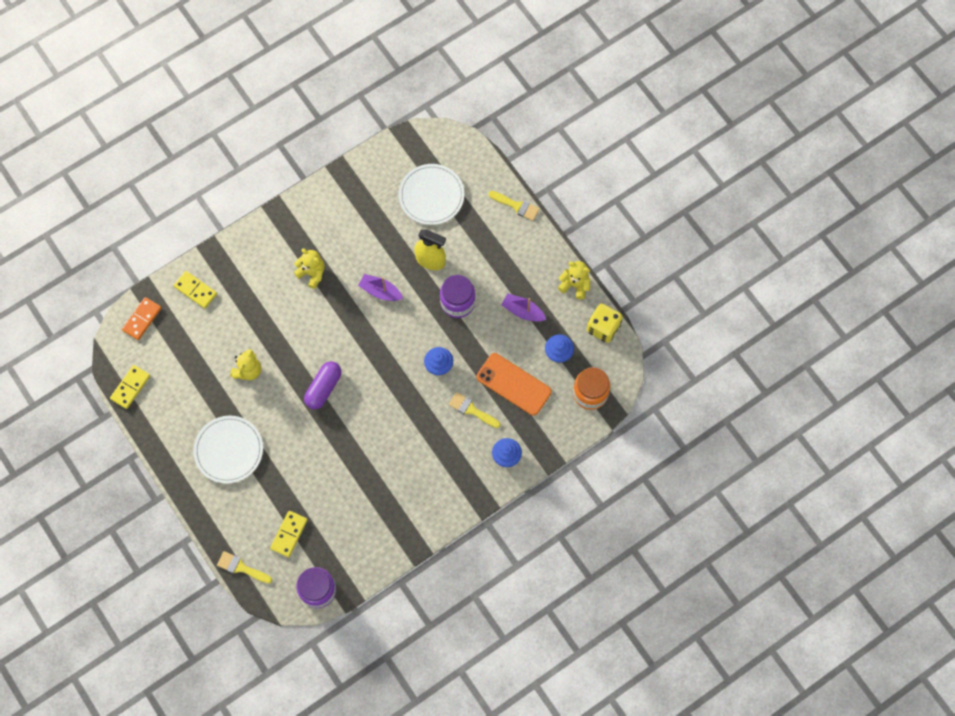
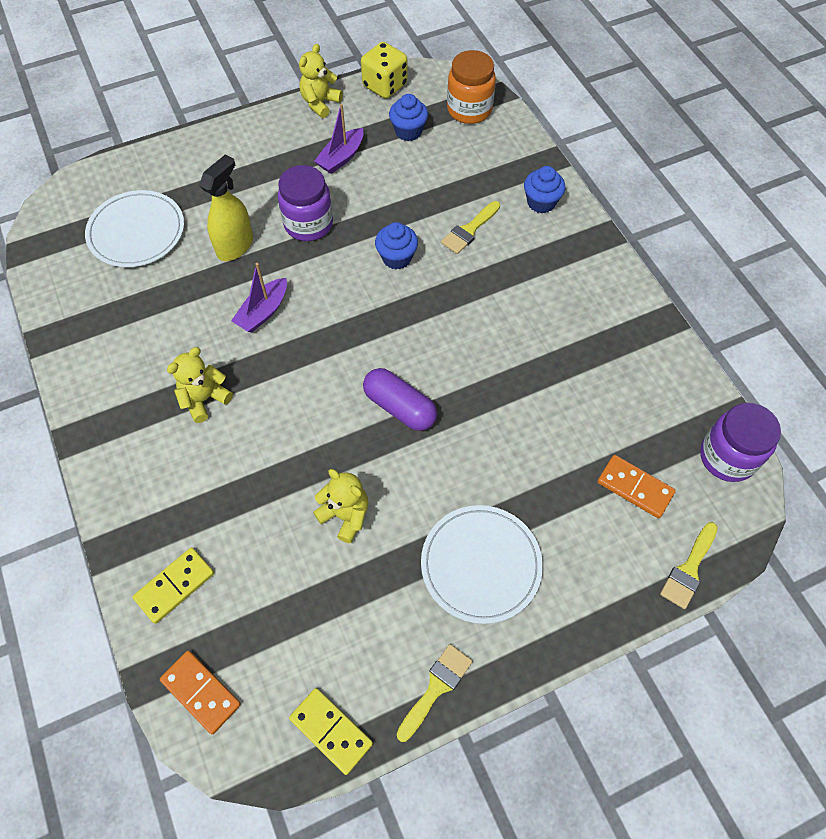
camera: 80 degrees left, 10 degrees down
yellow domino [270,511,308,557] -> orange domino [597,455,676,518]
orange phone [477,353,552,416] -> none
yellow brush [488,191,540,221] -> yellow brush moved to [397,644,473,742]

